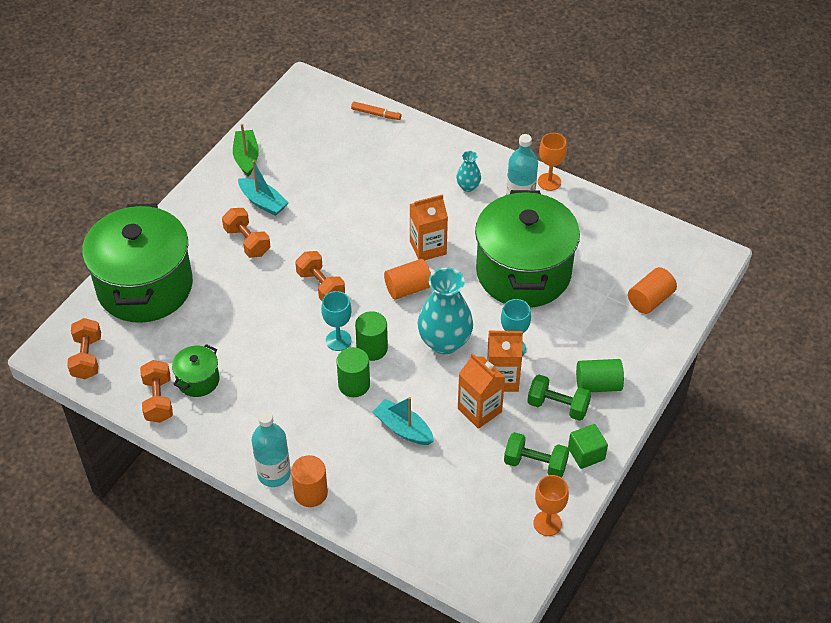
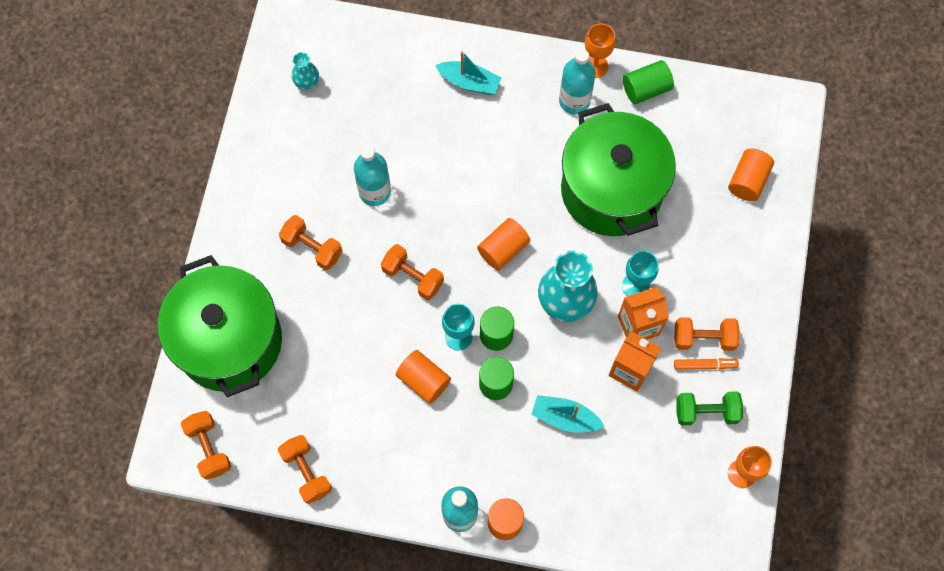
camera: 20 degrees left, 20 degrees up
green pot [172,344,220,397] -> none
green boat [233,124,259,177] -> none
turquoise boat [238,161,289,216] -> turquoise boat moved to [435,51,502,95]
orange marker [351,102,402,120] -> orange marker moved to [674,358,739,370]
orange carton [410,194,448,260] -> none
turquoise vase [456,151,481,192] -> turquoise vase moved to [292,52,319,90]
green dumbbell [527,375,591,421] -> orange dumbbell [674,317,740,351]
green cube [568,424,608,469] -> none
green cylinder [576,359,624,392] -> green cylinder moved to [623,60,674,104]
none -> turquoise bottle [354,145,391,206]
none -> orange cylinder [396,350,451,404]

